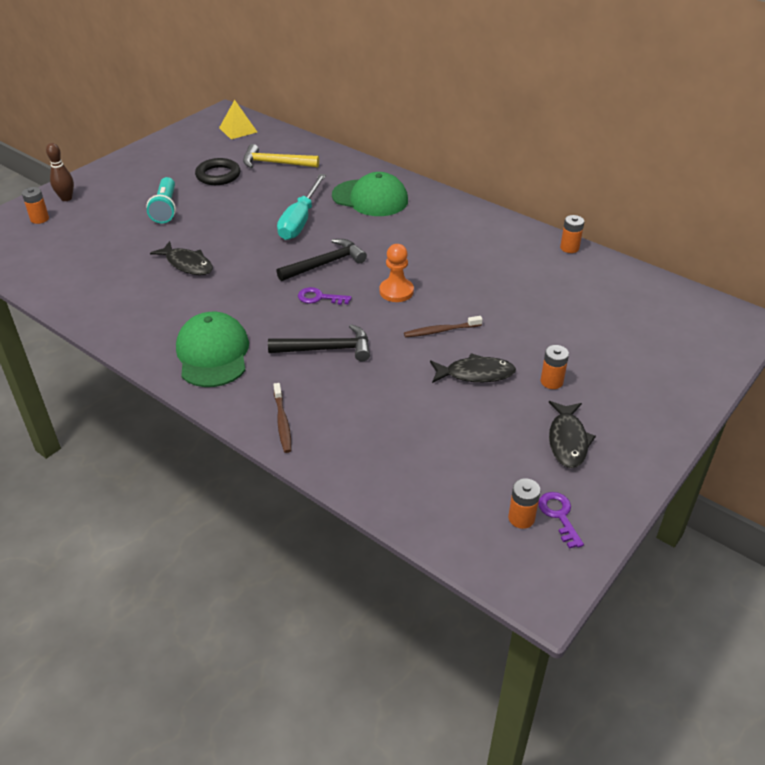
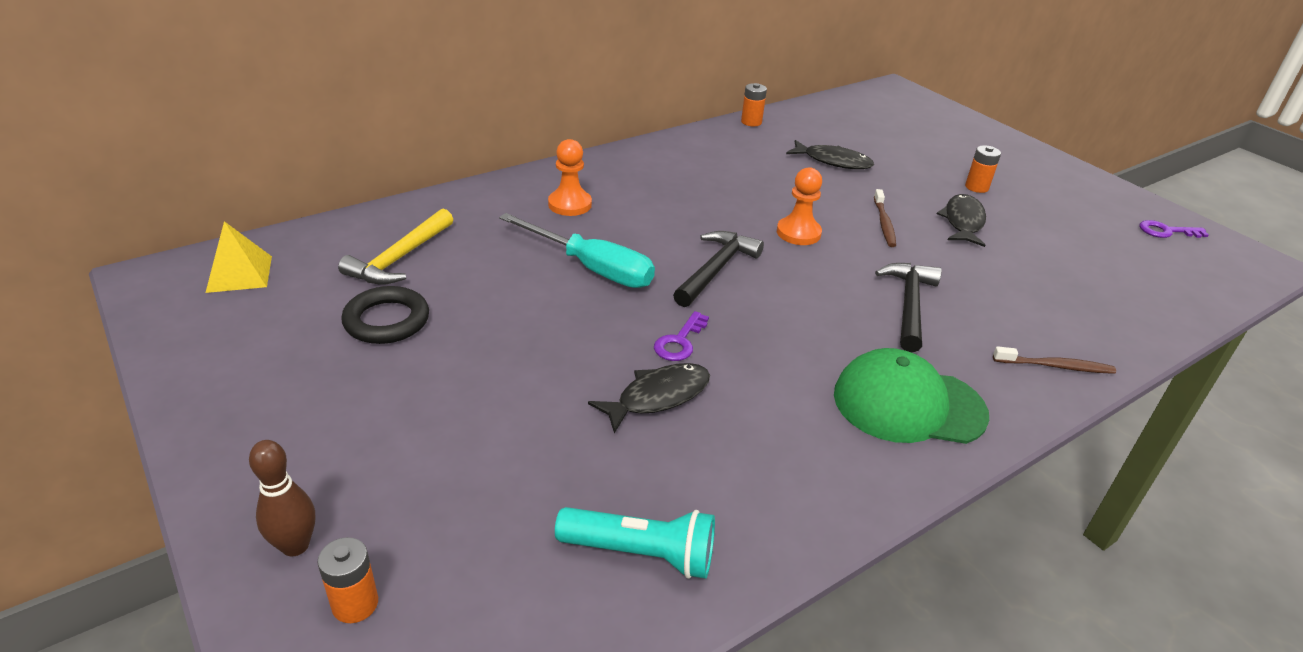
camera: 75 degrees left, 5 degrees down
turquoise flashlight [146,177,176,223] -> turquoise flashlight moved to [555,507,715,579]
black hammer [276,239,367,281] -> black hammer turned 45 degrees clockwise [673,231,764,307]
purple key [298,287,352,305] -> purple key moved to [654,311,709,361]
green cap [332,172,408,216] -> orange pawn [548,139,592,216]
orange battery [508,478,541,529] -> none
black fish [549,401,596,468] -> black fish moved to [786,140,874,169]

